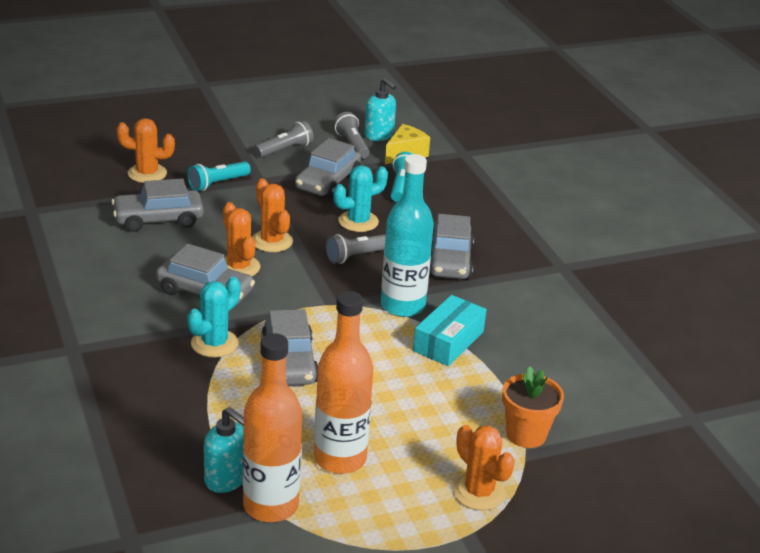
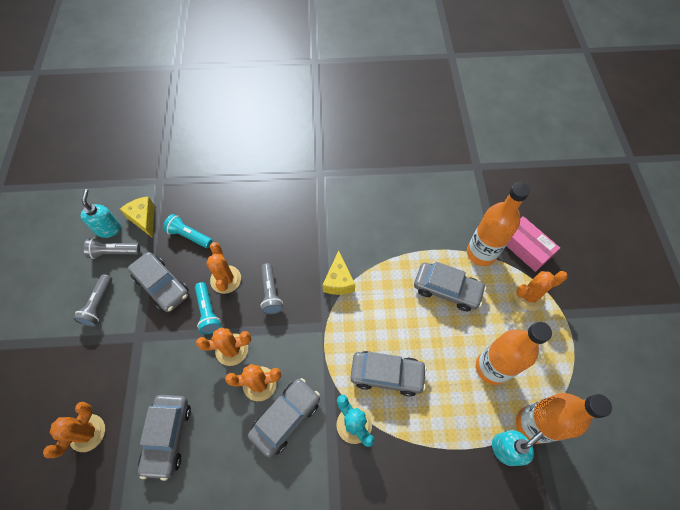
camera: 70 degrees left, 30 degrees up
turquoise flashlight [187,161,251,191] -> turquoise flashlight moved to [195,282,221,334]
grey flashlight [254,120,314,158] -> grey flashlight turned 150 degrees counterclockwise [73,274,112,327]
turquoise cactus [333,165,388,232] -> orange cactus [206,242,241,294]
turquoise soap dispenser [365,78,396,141] -> turquoise soap dispenser turned 75 degrees counterclockwise [81,189,121,238]
turquoise bottle [381,154,434,317] -> yellow cheese [322,251,355,295]
turquoise box [413,295,487,366] -> none
grey car [429,214,474,279] -> grey car moved to [414,262,486,311]
orange flower pot [502,366,564,448] -> orange bottle [467,182,530,266]
none -> pink box [507,216,560,272]

